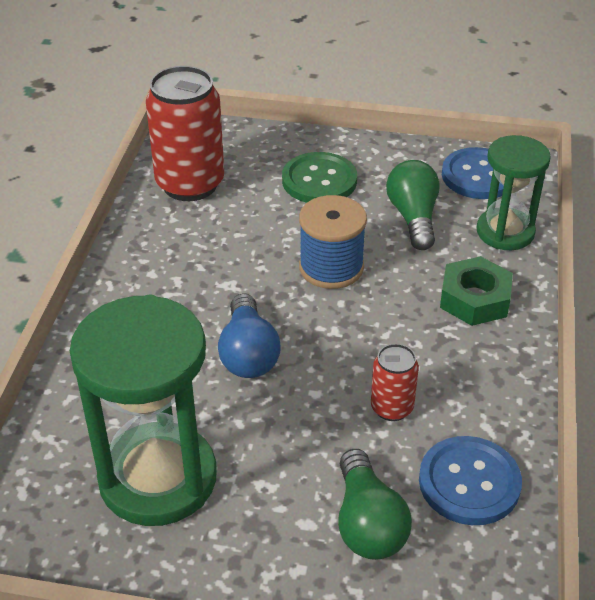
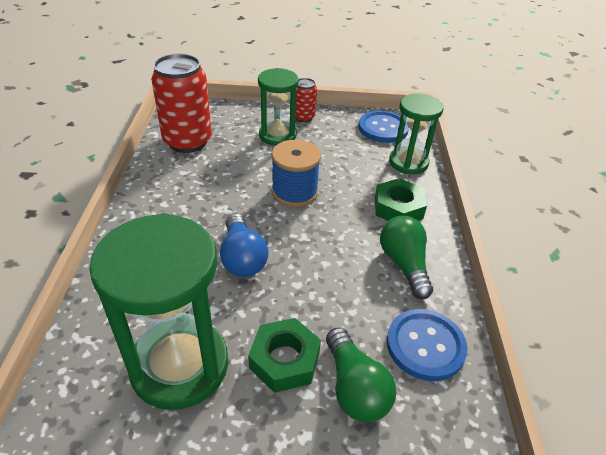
camera: 10 degrees left, 0 degrees up
green button [282,152,357,203] -> green hourglass [258,68,299,146]
red can [371,344,419,421] -> red can moved to [295,78,317,123]
green light bulb [386,160,440,250] -> green light bulb moved to [380,216,433,299]
none -> green nut [248,318,321,393]

